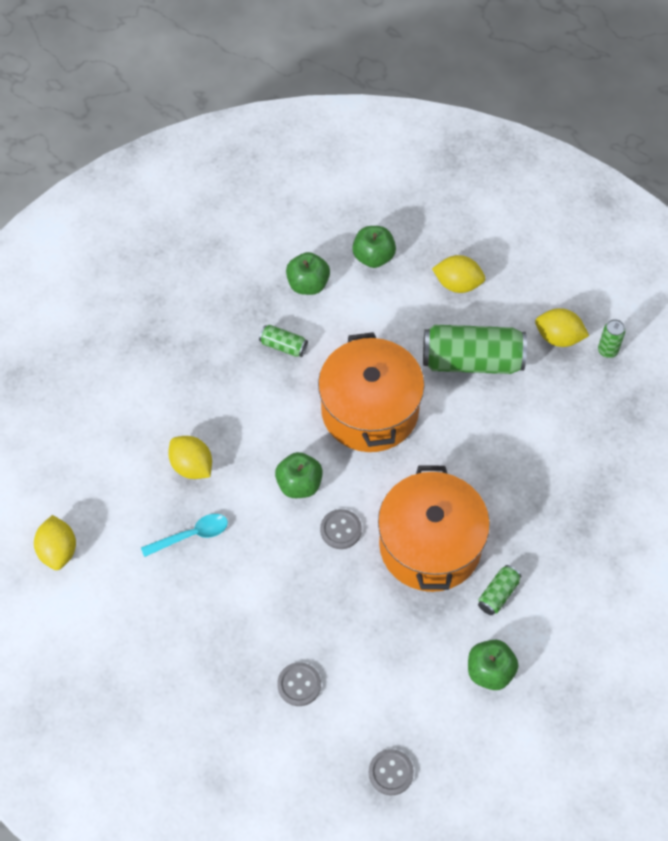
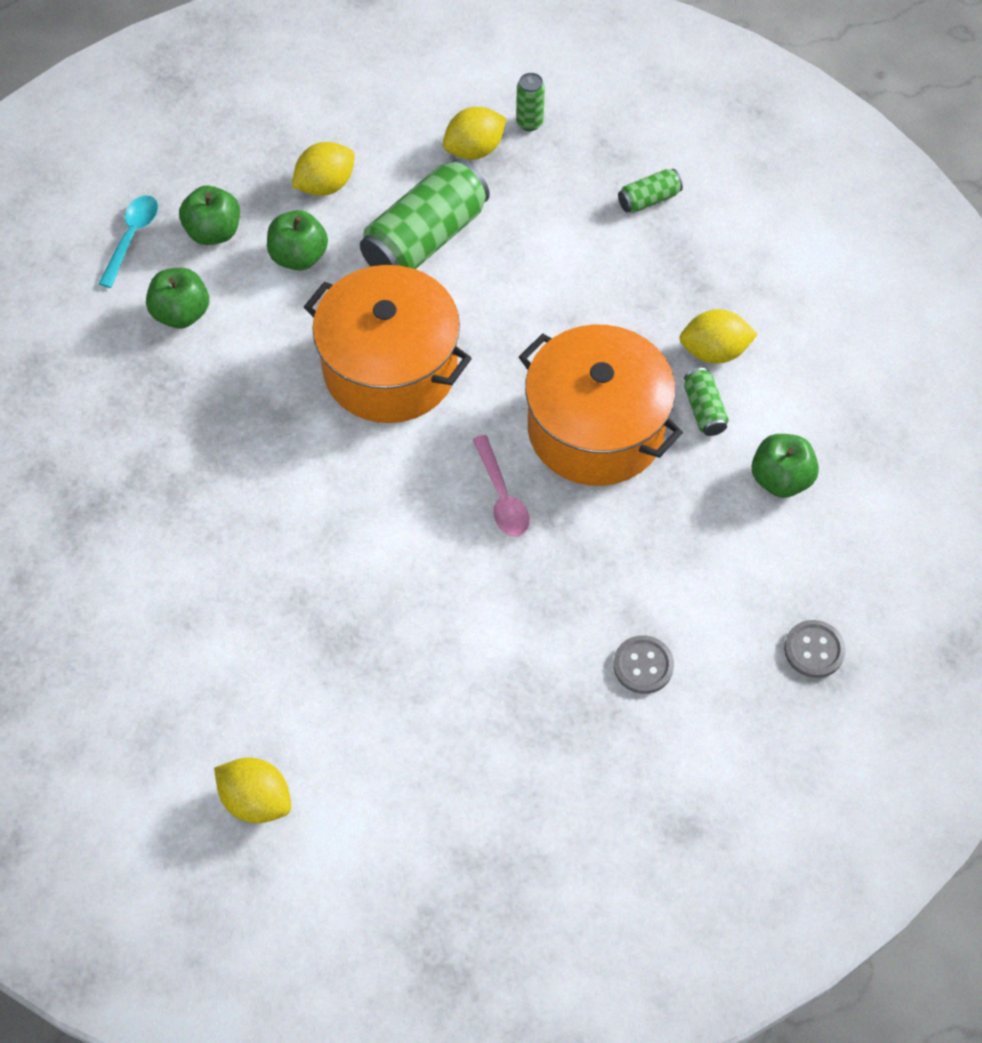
camera: 50 degrees left, 0 degrees up
turquoise spoon [141,514,228,557] -> turquoise spoon moved to [99,195,158,288]
yellow lemon [168,436,212,479] -> yellow lemon moved to [679,309,758,364]
green can [259,325,308,357] -> green can moved to [618,169,683,213]
green apple [275,452,323,498] -> green apple moved to [267,210,328,271]
grey button [320,509,362,549] -> pink spoon [472,435,530,537]

